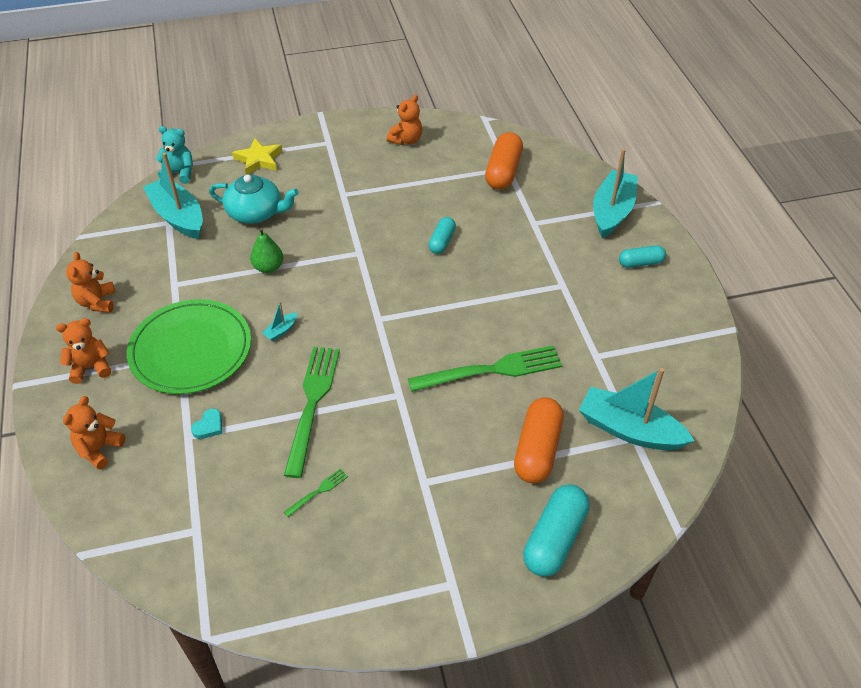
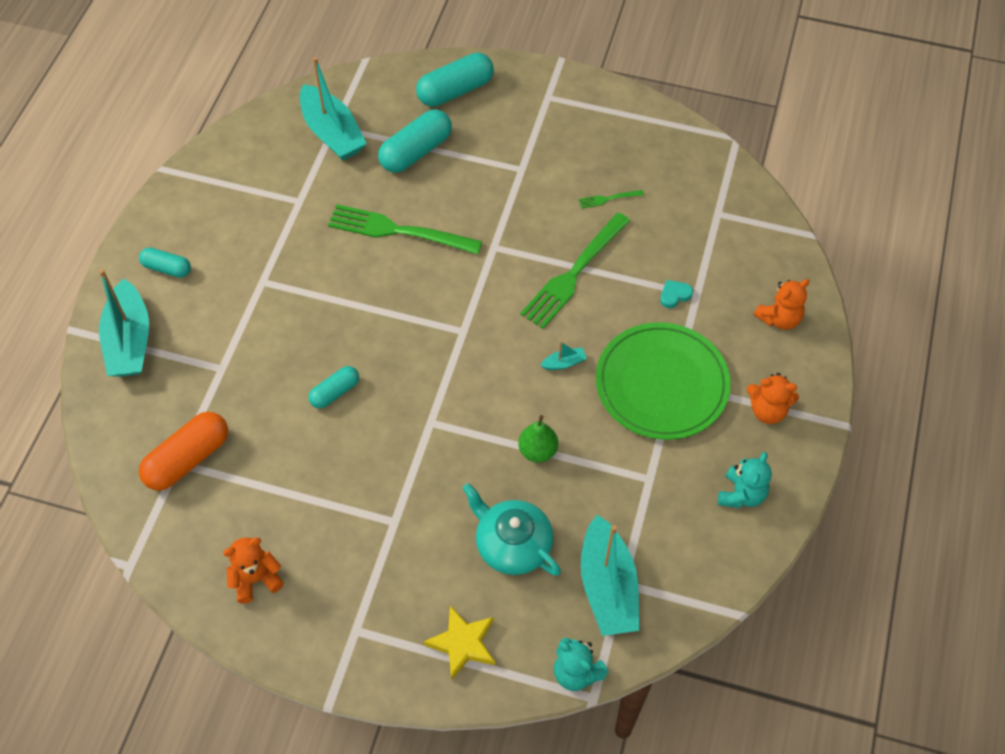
camera: 150 degrees left, 10 degrees up
orange teddy bear [66,252,116,313] -> turquoise teddy bear [718,452,772,508]
orange capsule [514,397,564,483] -> turquoise capsule [378,109,452,173]
turquoise boat [593,148,638,238] -> turquoise boat turned 60 degrees counterclockwise [99,269,149,377]

